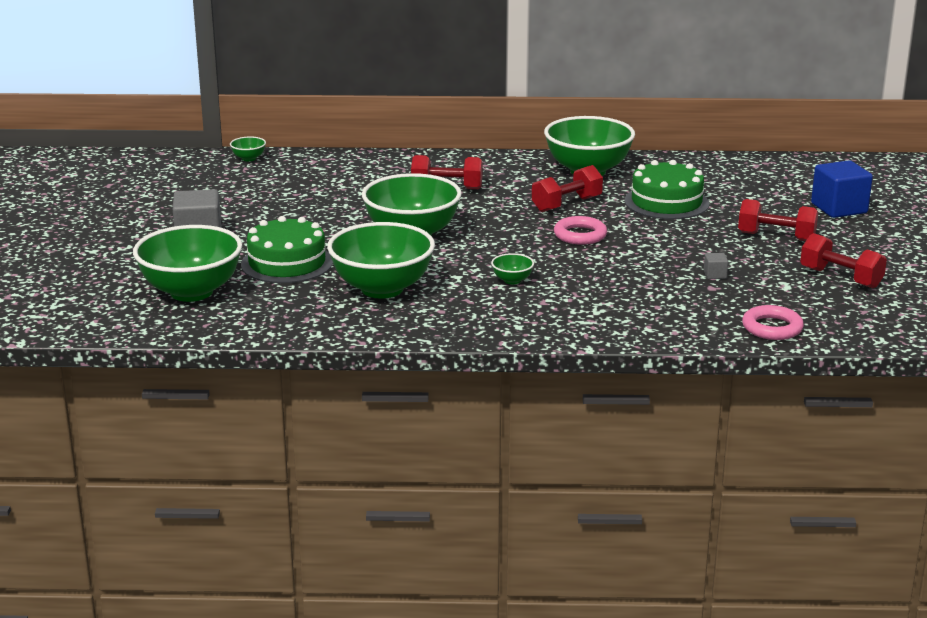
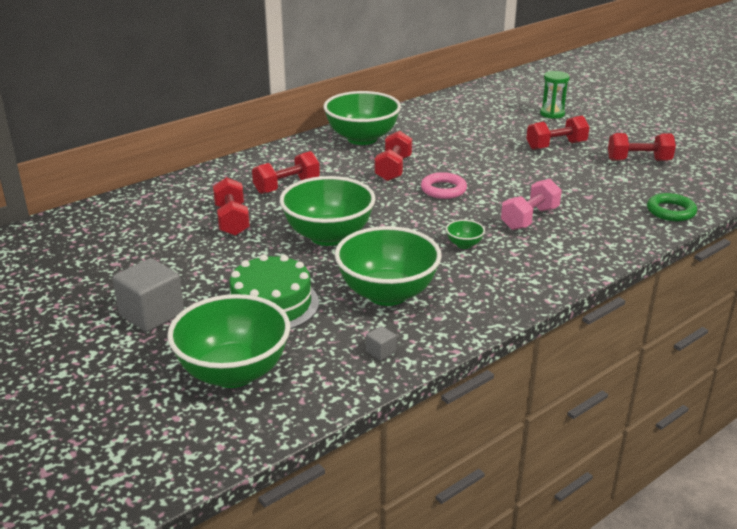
camera: 40 degrees left, 5 degrees up
green bowl [230,136,266,161] -> none
green cake [625,160,709,219] -> none
grey cube [704,253,728,279] -> grey cube moved to [366,326,396,361]
pink ring [742,305,804,340] -> green ring [647,193,697,221]
blue cube [811,160,873,218] -> green hourglass [540,71,570,119]
none -> red dumbbell [213,177,250,236]
none -> pink dumbbell [501,179,562,230]

